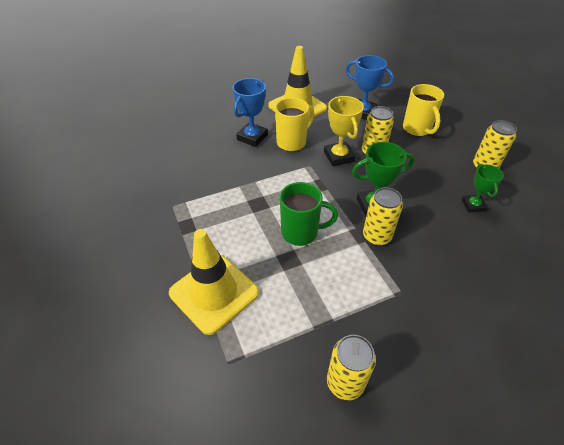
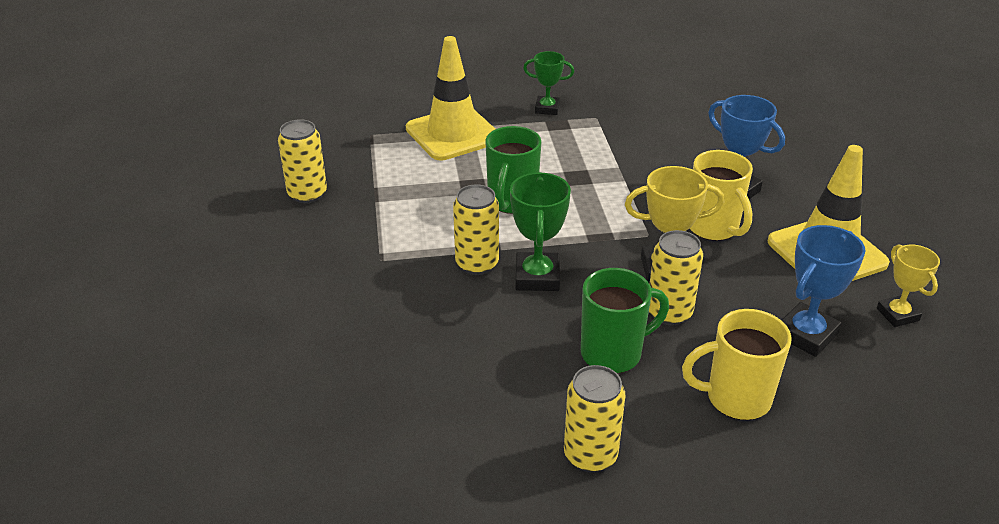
camera: 105 degrees right, 10 degrees down
green trophy [462,164,504,213] -> green trophy moved to [523,51,574,115]
none -> green mug [581,268,669,374]
none -> yellow trophy [877,244,940,327]

